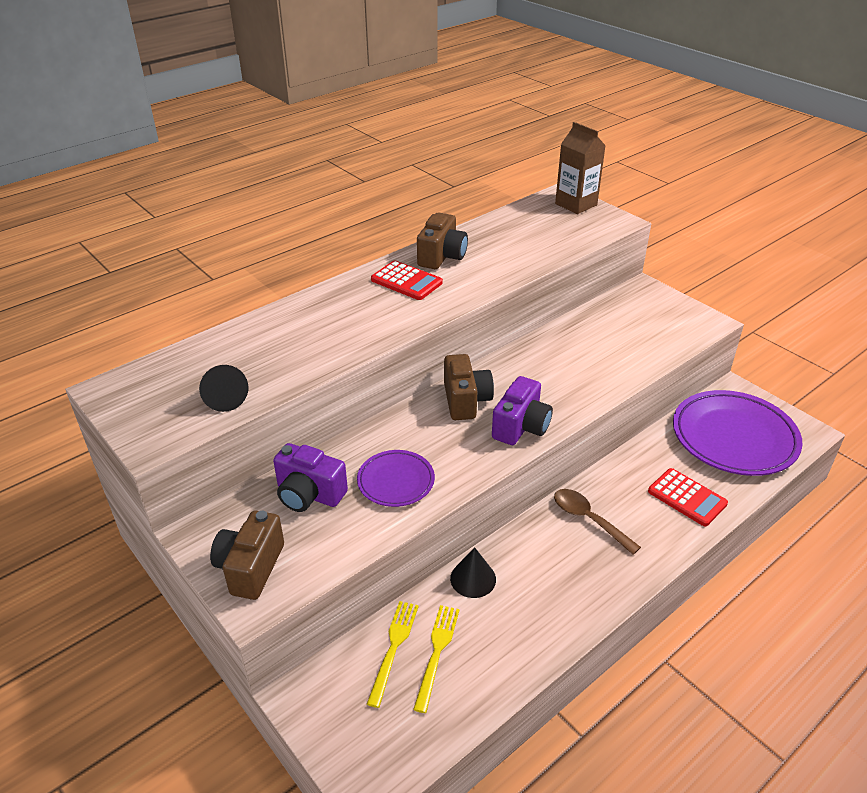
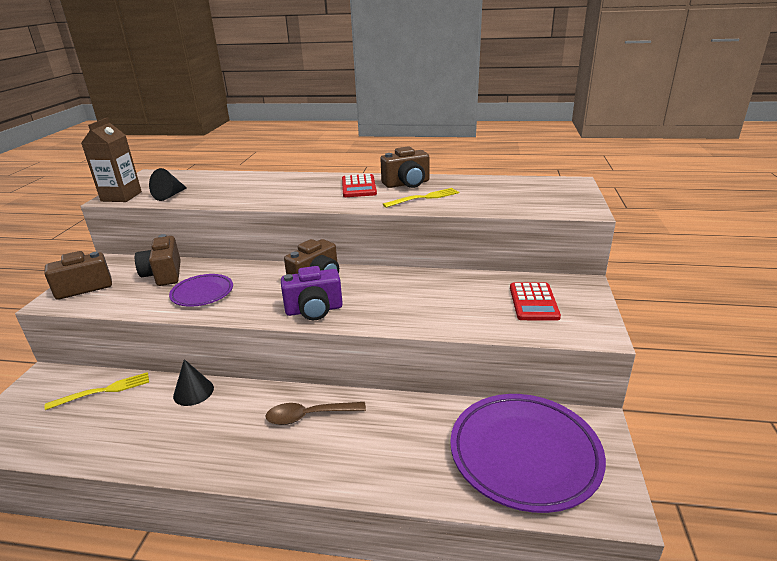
camera: 50 degrees right, 10 degrees down
purple camera [273,443,348,512] -> brown camera [135,234,181,286]
yellow fork [413,605,460,713] -> yellow fork moved to [383,188,459,208]
brown spoon [554,489,641,555] -> brown spoon turned 105 degrees counterclockwise [265,402,366,425]
brown carton [555,122,606,214] -> brown carton moved to [81,118,142,202]
red calculator [648,468,728,527] -> red calculator moved to [510,282,561,321]

